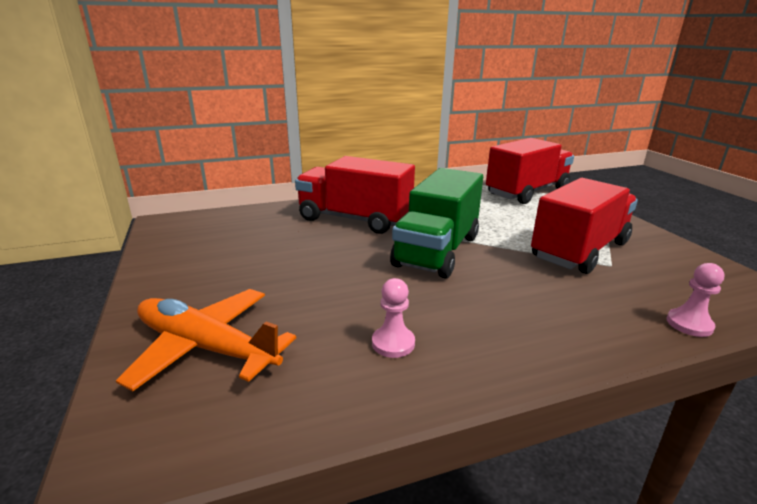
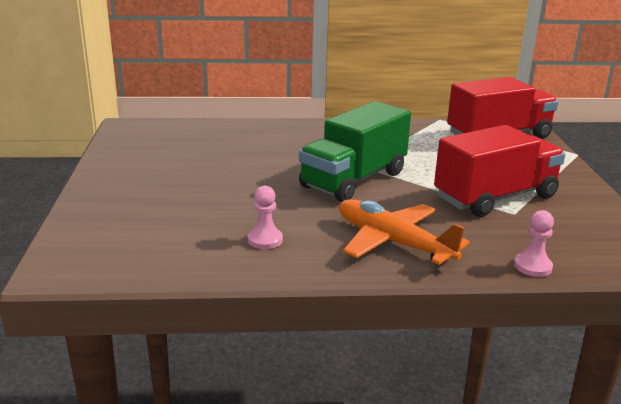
camera: 15 degrees right, 0 degrees up
orange plane [116,289,296,391] -> orange plane moved to [339,199,470,265]
red truck [295,156,415,234] -> none

